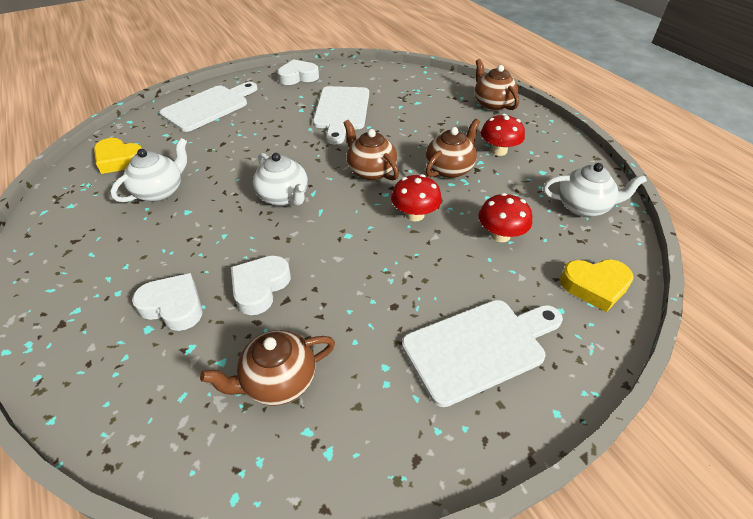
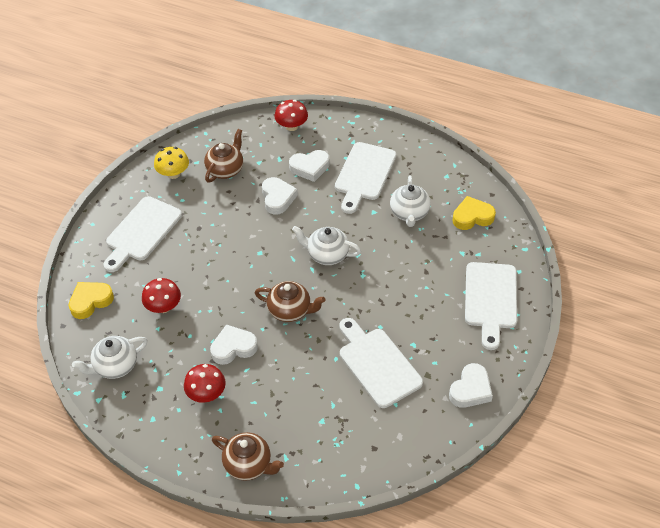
camera: 145 degrees right, 5 degrees up
red mushroom [391,174,442,221] -> red mushroom moved to [274,100,308,131]
brown teapot [426,119,480,178] -> white heart [210,324,258,365]
none -> yellow mushroom [154,147,189,179]
none -> white cutting board [335,142,396,214]

